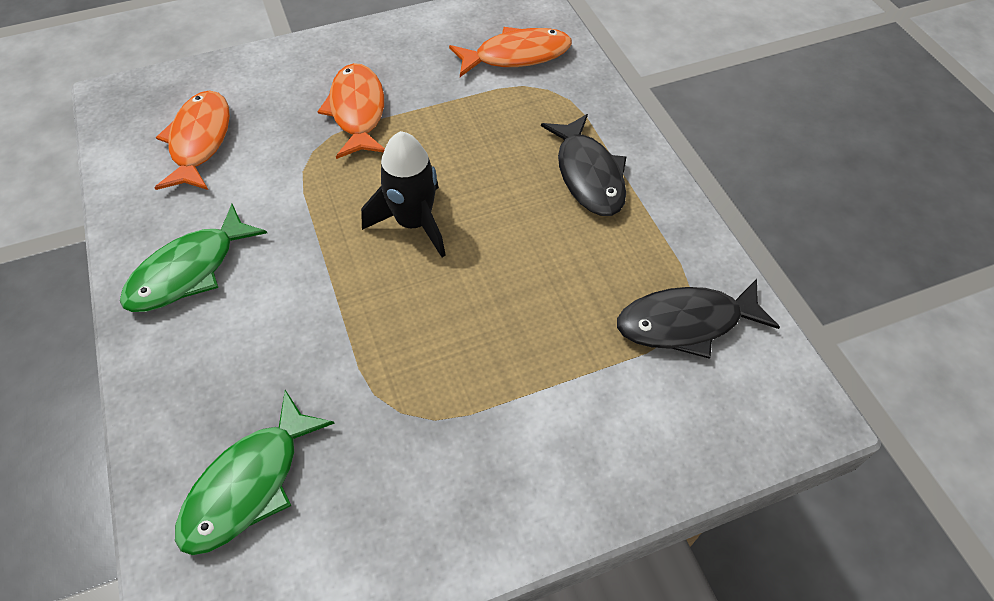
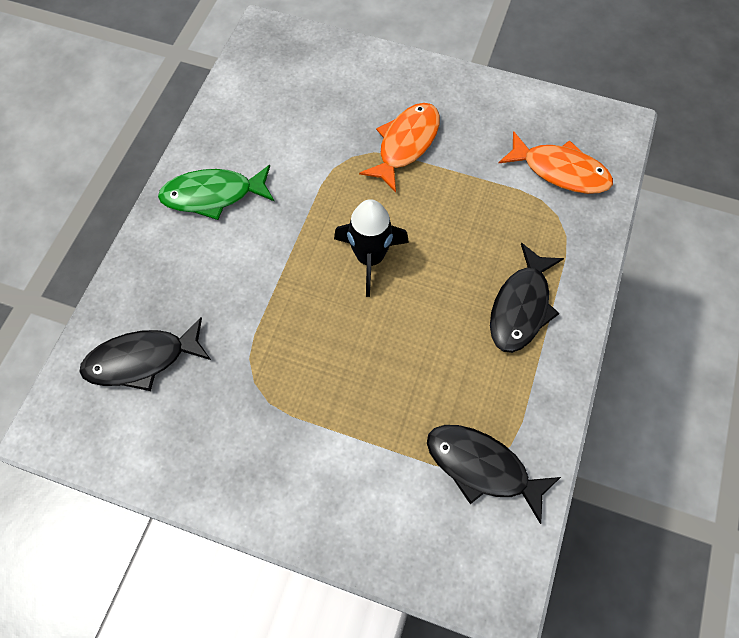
camera: 40 degrees right, 10 degrees up
orange fish [155,90,230,190] -> none
green fish [175,390,335,555] -> black fish [79,318,211,391]

